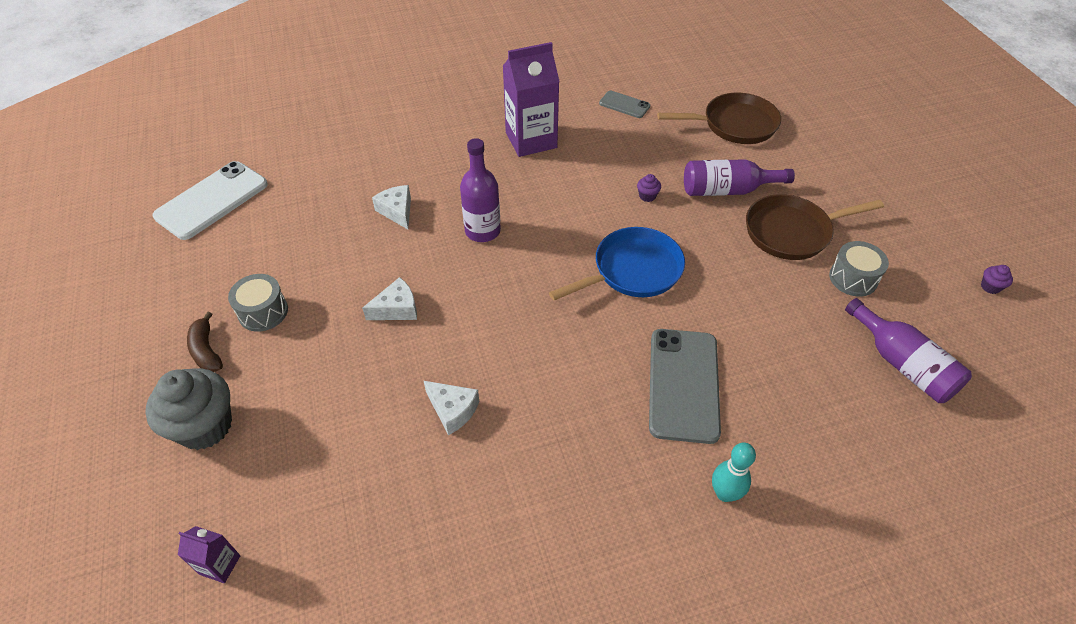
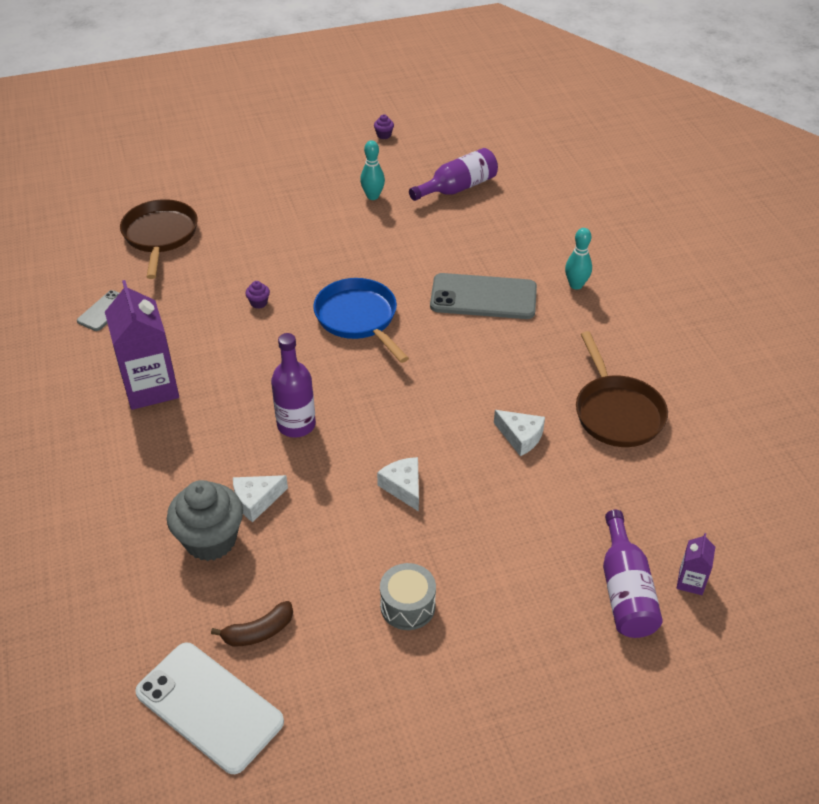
camera: 90 degrees left, 5 degrees down
grey cupcake [145,368,232,450] -> grey cupcake moved to [167,480,243,561]
brown banana [187,311,223,372] -> brown banana moved to [211,601,293,646]
white cheese [424,381,479,435] -> white cheese turned 90 degrees clockwise [494,410,545,456]
purple bottle [684,159,795,196] -> purple bottle moved to [603,510,663,638]
brown pan [746,194,884,260] -> brown pan moved to [576,331,668,447]
grey drum [829,241,889,297] -> turquoise bowling pin [360,140,385,200]

